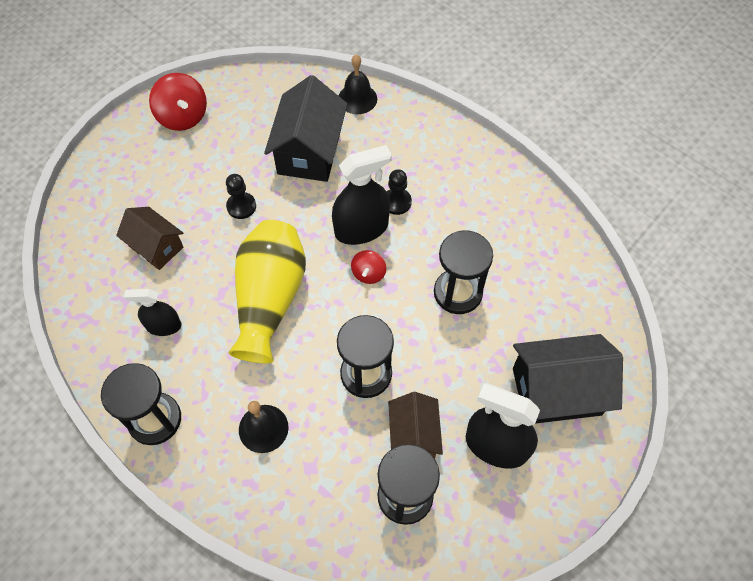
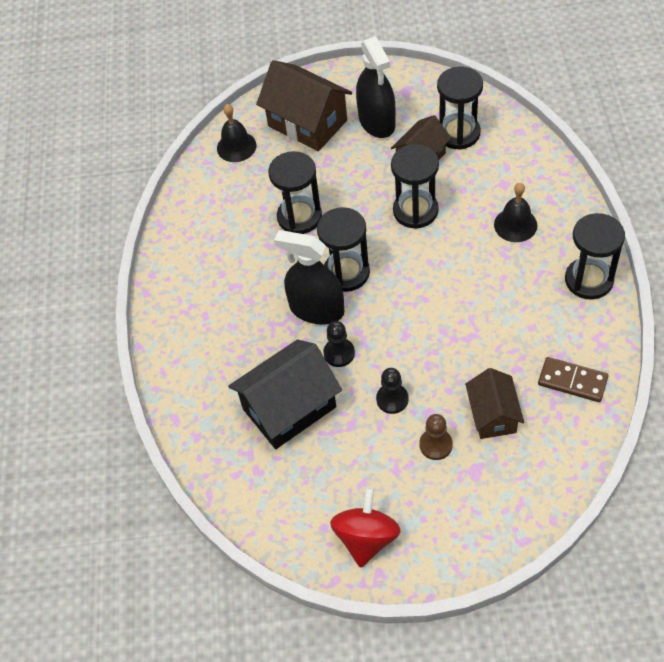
camera: 130 degrees left, 5 degrees down
black spray bottle [124,289,182,336] -> none
yellow vase [229,220,306,363] -> none
black bell [339,55,377,114] -> black bell moved to [217,104,256,162]
red spinning top [351,250,386,284] -> black hourglass [317,207,370,292]
black pawn [387,169,412,215] -> black pawn moved to [324,321,355,367]
black house [513,334,623,424] -> brown house [256,60,352,151]
none -> brown pawn [419,414,453,460]
none -> brown domino [538,357,608,402]

